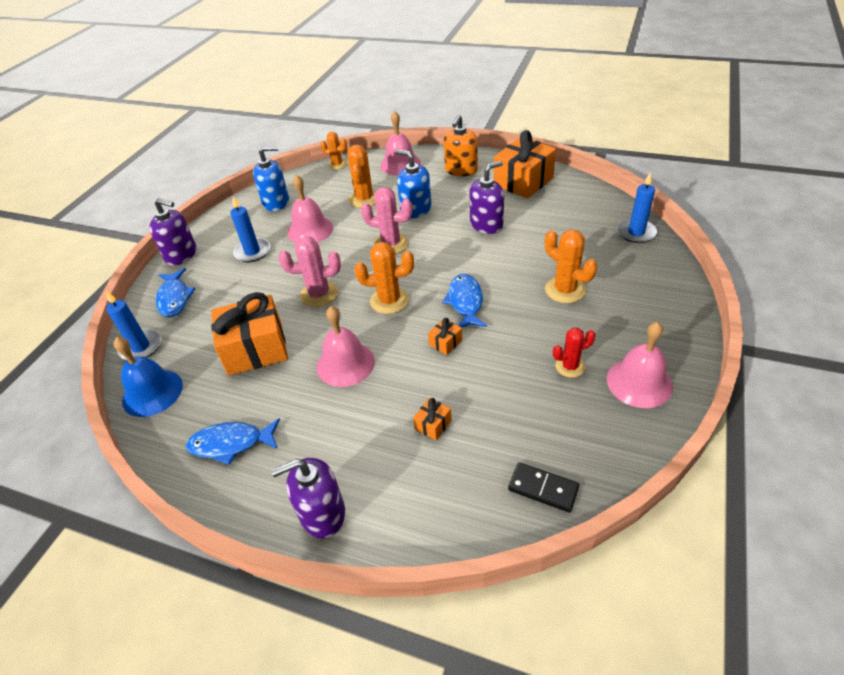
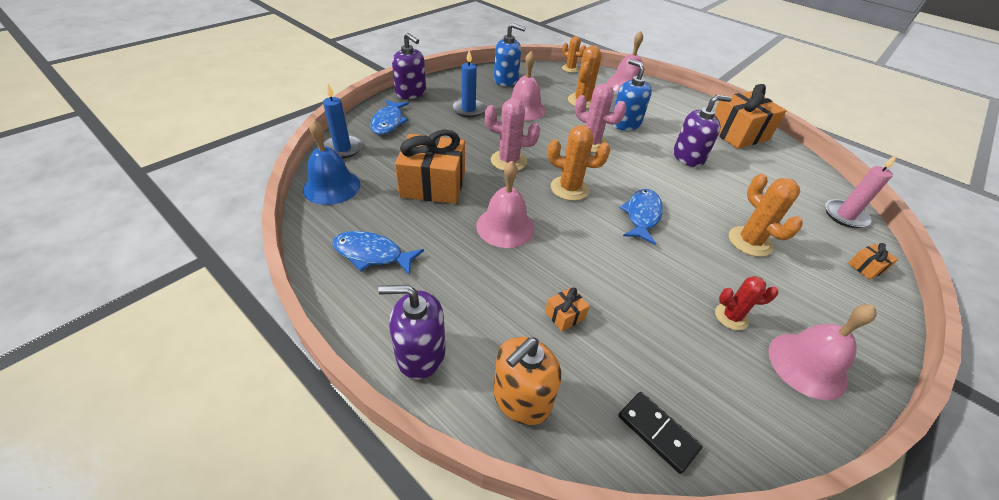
camera: 15 degrees right, 0 degrees up
orange gift [428,318,462,355] -> orange gift moved to [848,243,898,280]
orange soap dispenser [444,115,478,177] -> orange soap dispenser moved to [493,337,561,425]
blue candle [617,173,658,243] -> pink candle [825,154,897,228]

